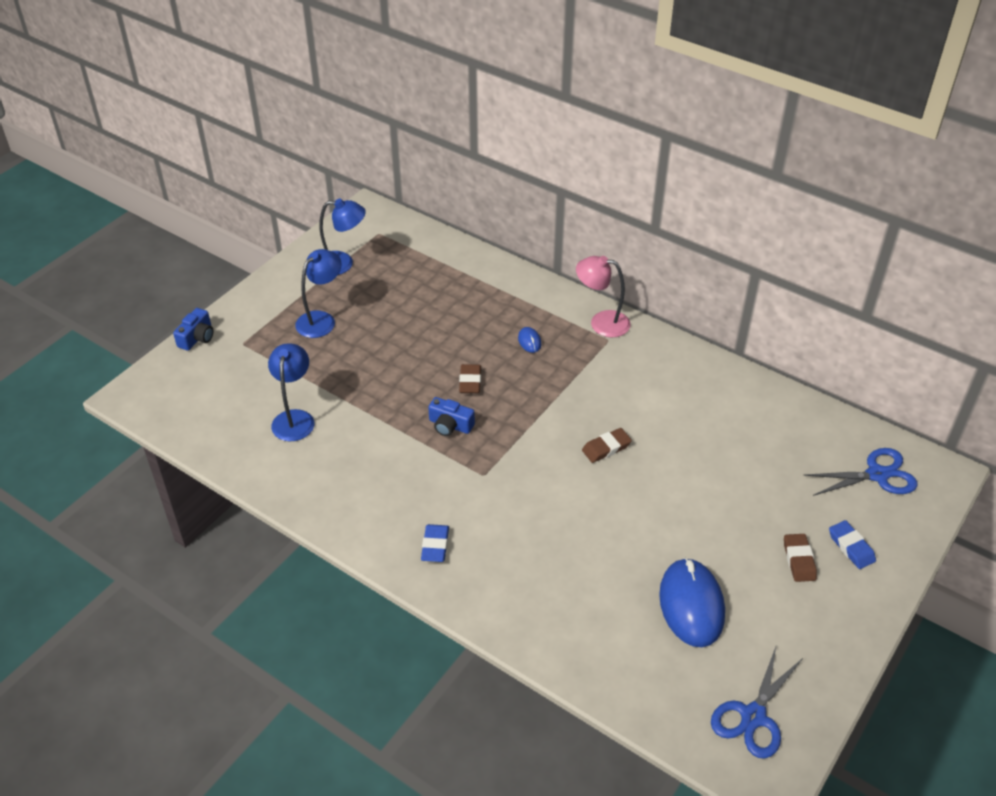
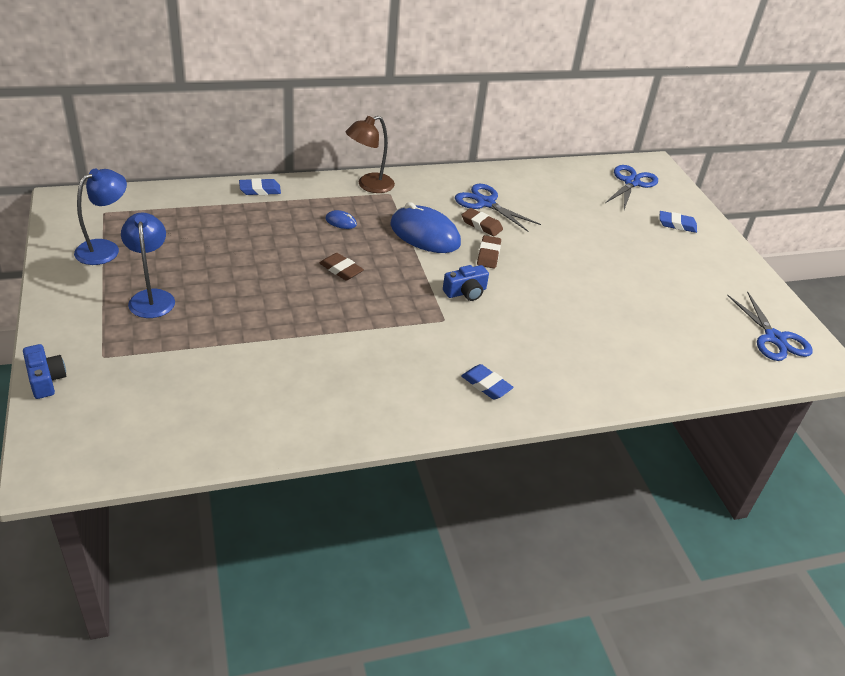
camera: 55 degrees left, 5 degrees down
blue lamp [268,343,314,442] -> none
blue camera [428,397,475,436] -> blue camera moved to [443,265,489,301]
pink lamp [576,256,631,337] -> brown lamp [345,116,395,193]
blue mouse [659,558,725,647] -> blue mouse moved to [390,202,461,253]
brown eraser [784,534,817,582] -> brown eraser moved to [462,208,503,236]
none -> blue eraser [239,178,281,195]
none -> blue scissors [455,184,541,232]

